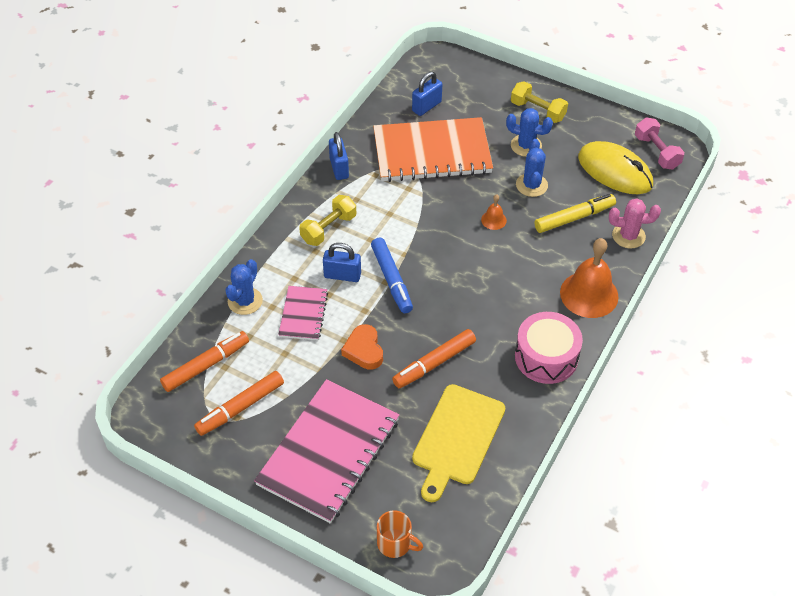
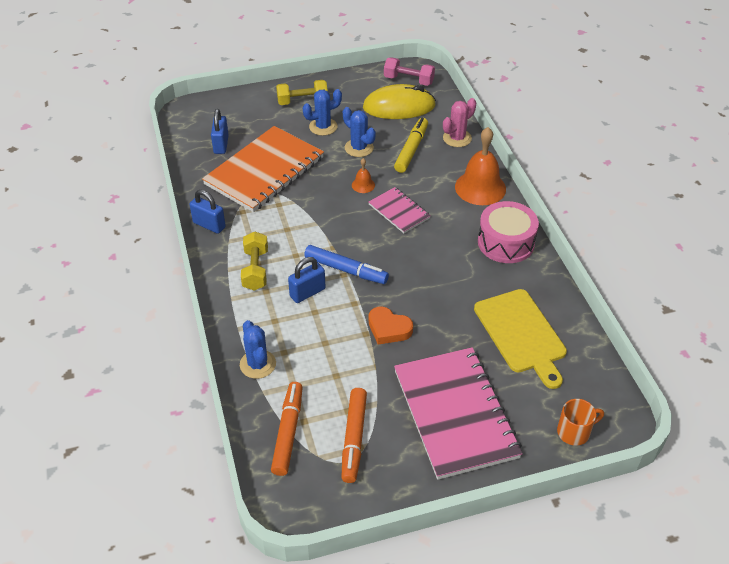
camera: 45 degrees left, 5 degrees down
pink notebook [278,286,328,341] -> pink notebook moved to [369,187,431,233]
orange marker [392,329,476,388] -> none

